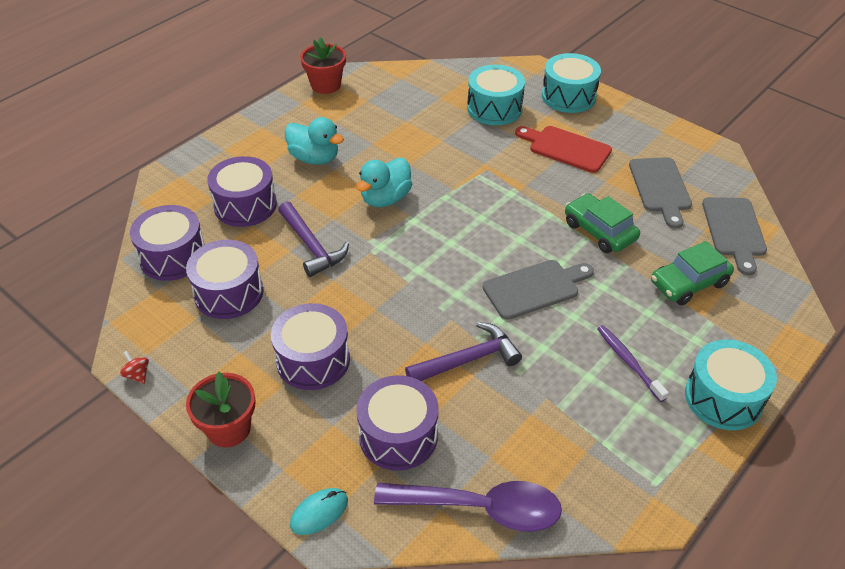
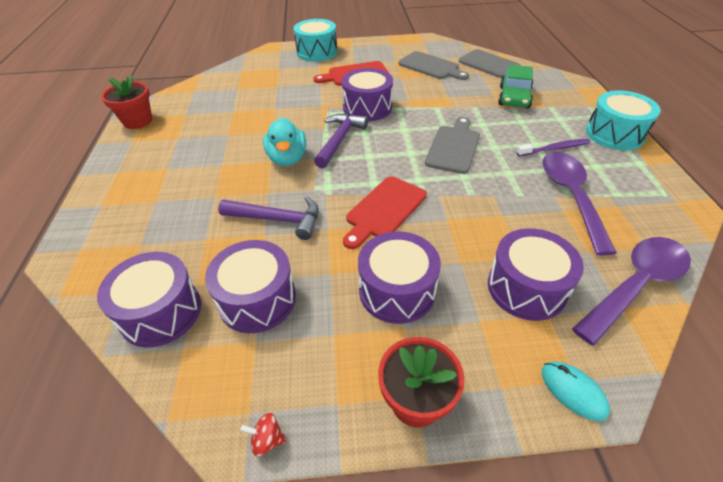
camera: 45 degrees left, 0 degrees up
purple drum [207,156,277,227] -> purple drum moved to [342,68,393,121]
turquoise duck [285,117,344,165] -> none
turquoise mouse [290,488,348,535] -> turquoise mouse turned 45 degrees counterclockwise [542,361,610,421]
purple hammer [405,322,522,381] -> purple hammer moved to [314,114,368,168]
turquoise drum [467,65,525,125] -> none
green car [565,193,640,253] -> none
purple toothbrush [597,325,669,402] -> purple toothbrush turned 150 degrees clockwise [517,139,591,156]
none -> red cutting board [343,176,427,249]
none -> purple spoon [543,152,617,256]

